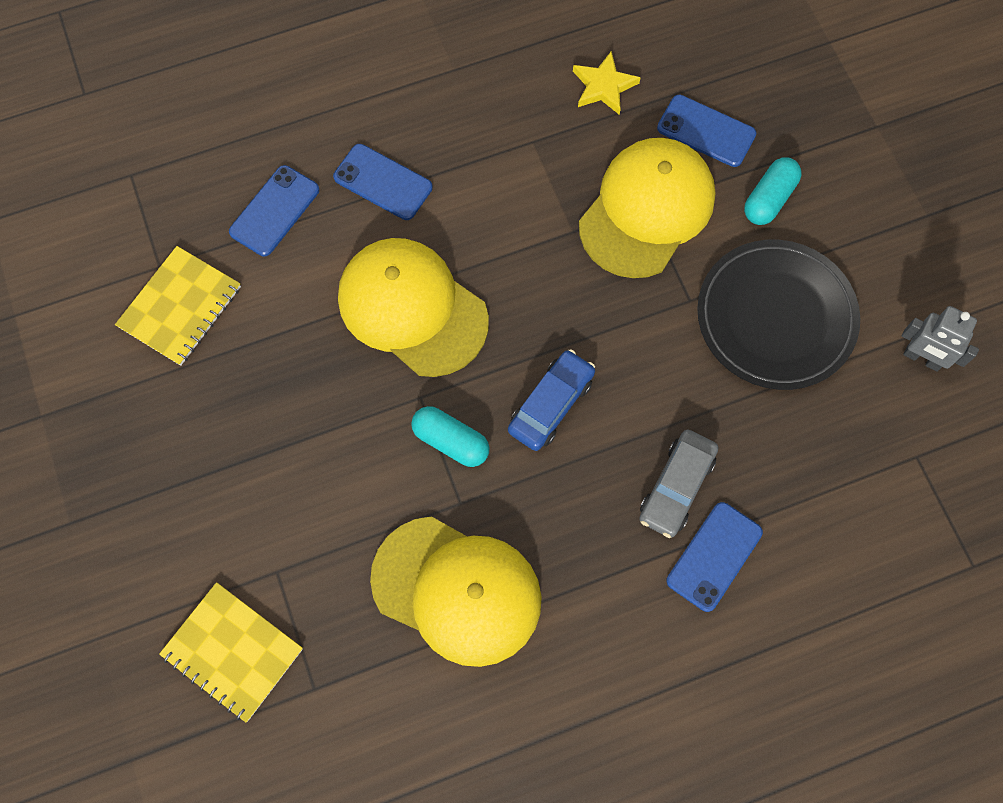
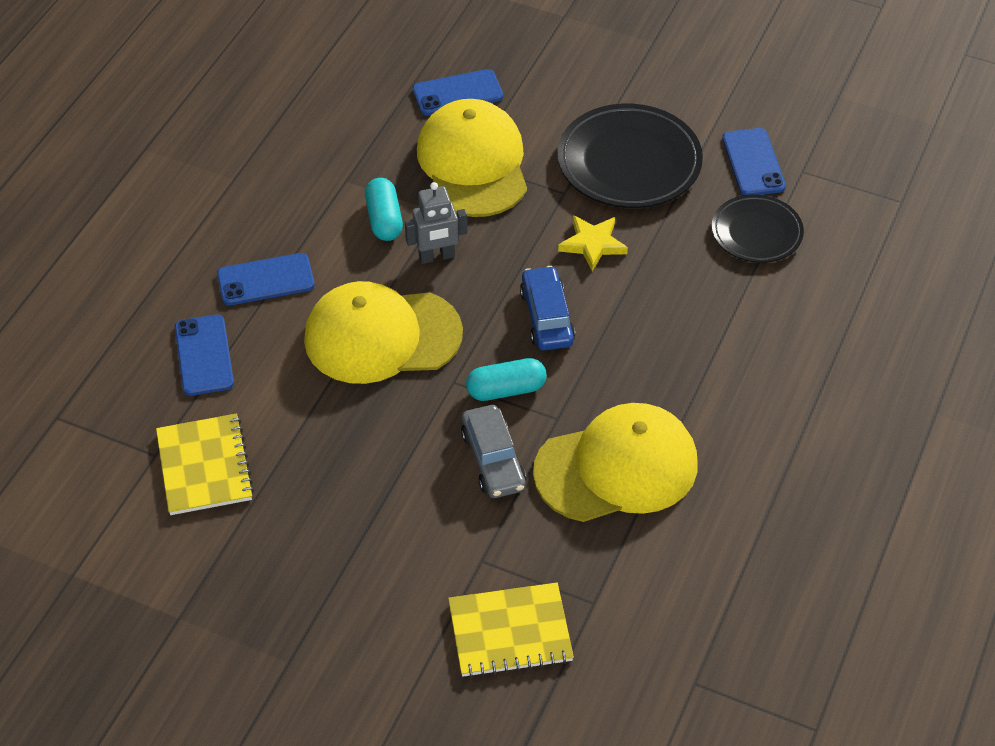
camera: 45 degrees left, 20 degrees down
yellow star [573,51,641,115] -> yellow star moved to [558,215,628,271]
grey car [639,430,718,538] -> grey car moved to [461,405,526,498]
blue phone [667,502,763,612] -> blue phone moved to [722,128,786,195]
turquoise capsule [744,157,802,225] -> turquoise capsule moved to [365,178,403,241]
grey robot [902,306,979,372] -> grey robot moved to [405,182,467,264]
none -> black plate [712,194,804,263]

